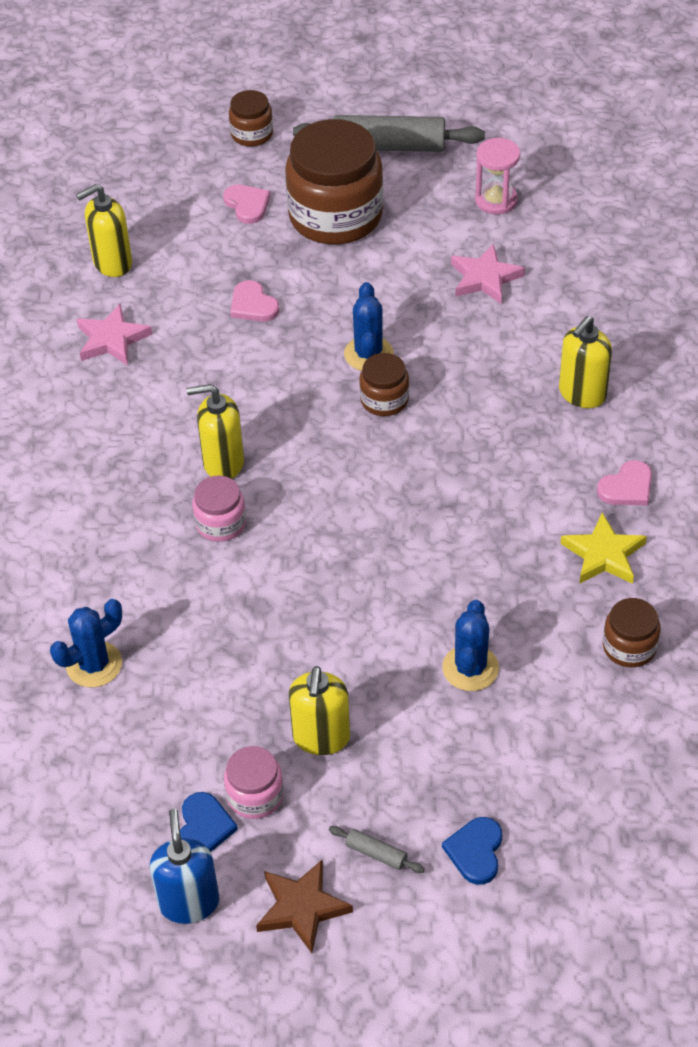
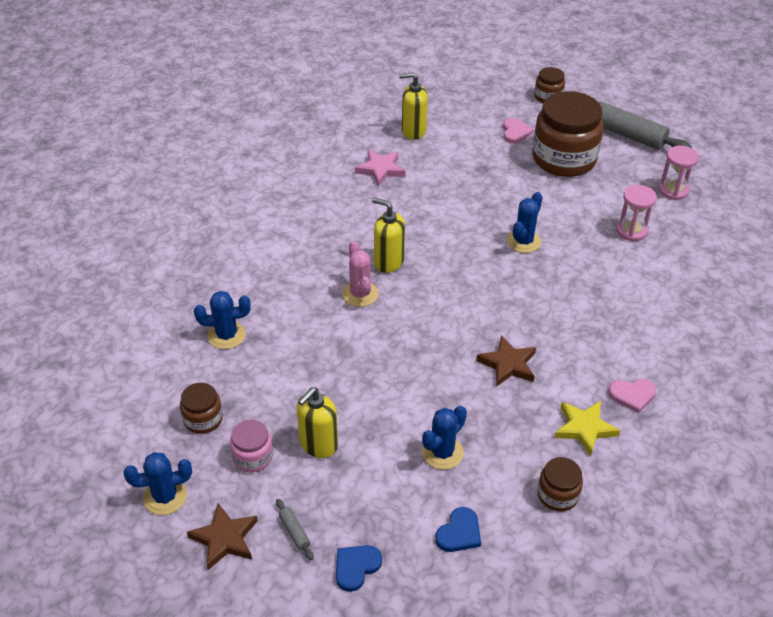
camera: 30 degrees right, 5 degrees down
blue soap dispenser [150,809,219,924] -> blue cactus [123,452,192,515]
blue heart [180,792,238,852] -> blue heart moved to [435,507,481,552]
pink jar [192,476,246,542] -> pink cactus [342,241,379,307]
pink heart [230,280,279,322] -> none
brown jar [359,353,409,416] -> brown jar moved to [180,383,223,434]
pink star [451,244,525,304] -> pink hourglass [616,185,657,241]
yellow soap dispenser [559,316,612,408] -> none
none -> brown star [476,335,536,387]

